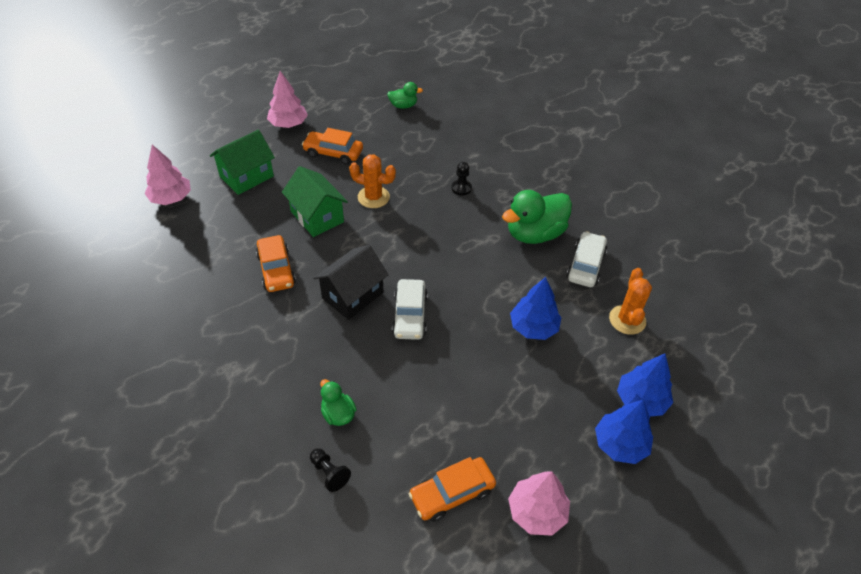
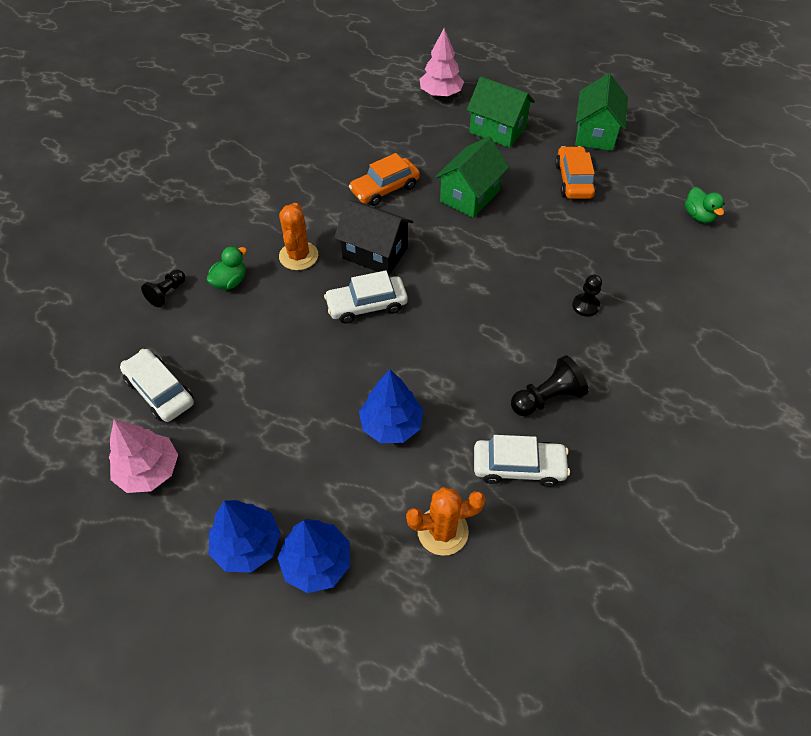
camera: 75 degrees right, 5 degrees up
pink tree [267,71,308,128] -> green house [575,73,628,151]
orange cactus [349,154,396,208] -> orange cactus moved to [279,203,318,270]
orange car [409,457,496,522] -> white car [120,349,194,422]
green duck [502,190,572,244] -> black pawn [511,355,588,416]

